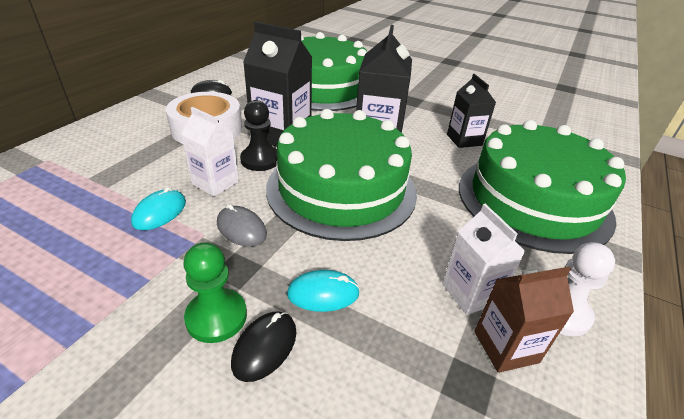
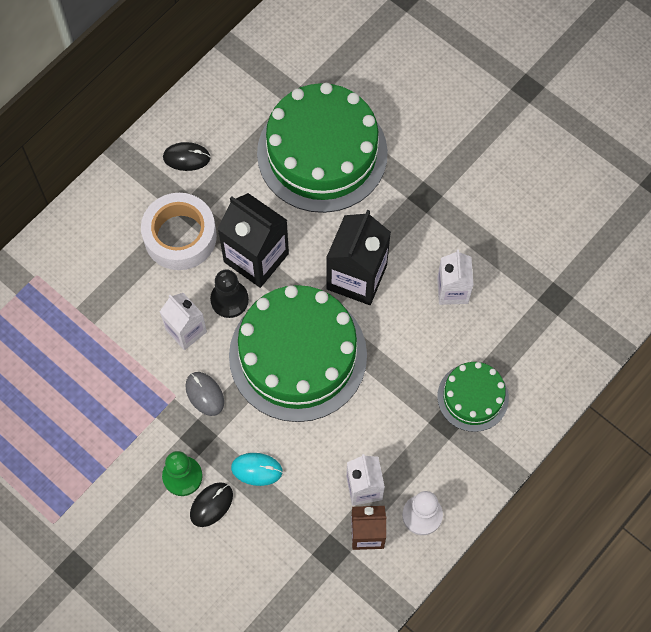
camera: 15 degrees right, 30 degrees up
turquoise mouse [131,187,186,230] -> none
black carton [447,74,496,148] -> white carton [437,250,474,305]
green cake [459,120,626,254] -> green cake [437,362,509,432], size x0.51

